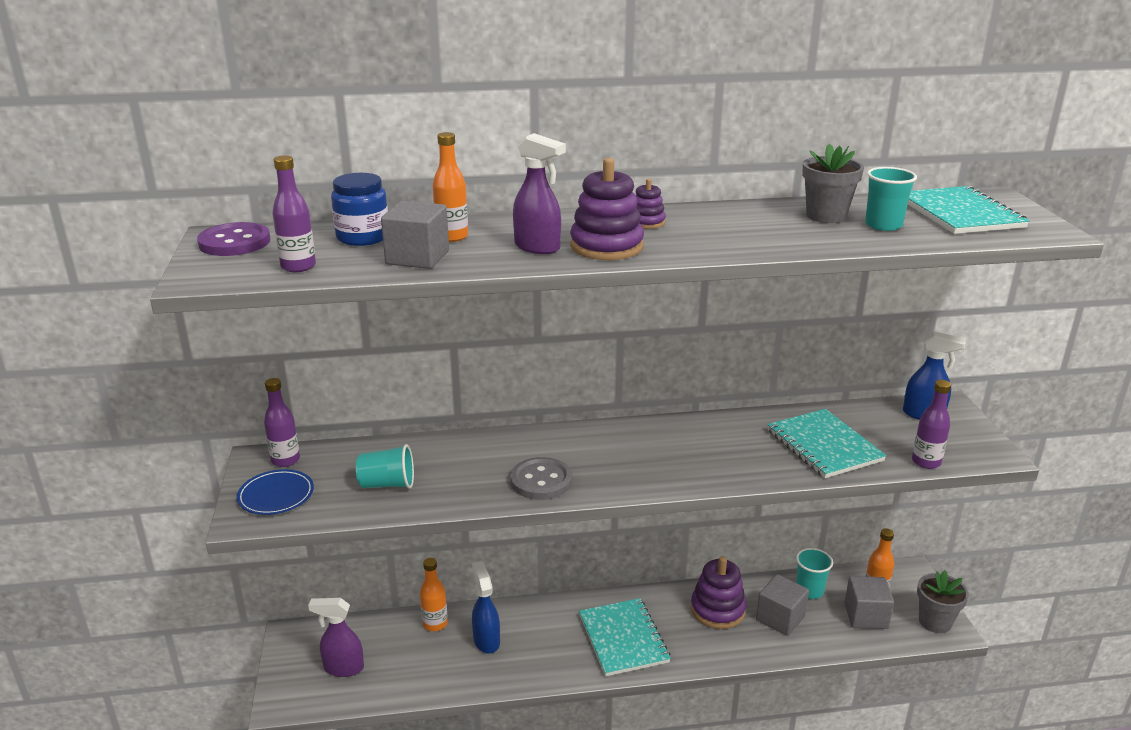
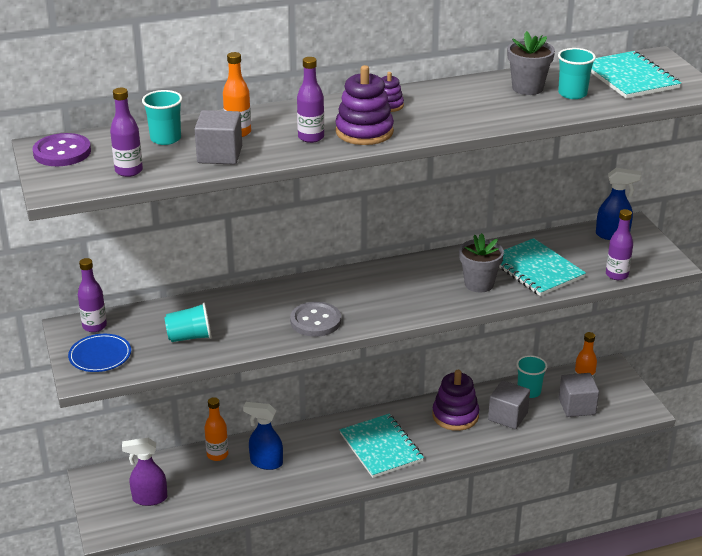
camera: 10 degrees left, 5 degrees up
blue jar [331,173,388,246] -> turquoise cup [142,90,182,145]
blue spray bottle [472,561,500,654] -> blue spray bottle turned 45 degrees counterclockwise [243,402,283,470]
purple spray bottle [513,133,566,254] -> purple bottle [297,57,324,143]
grey flower pot [917,571,969,633] -> grey flower pot moved to [459,233,504,293]

